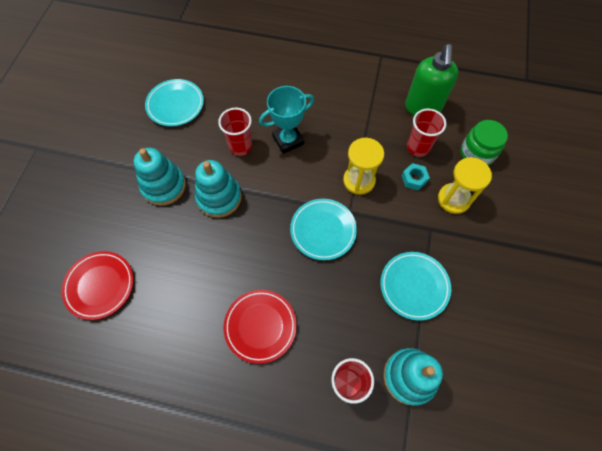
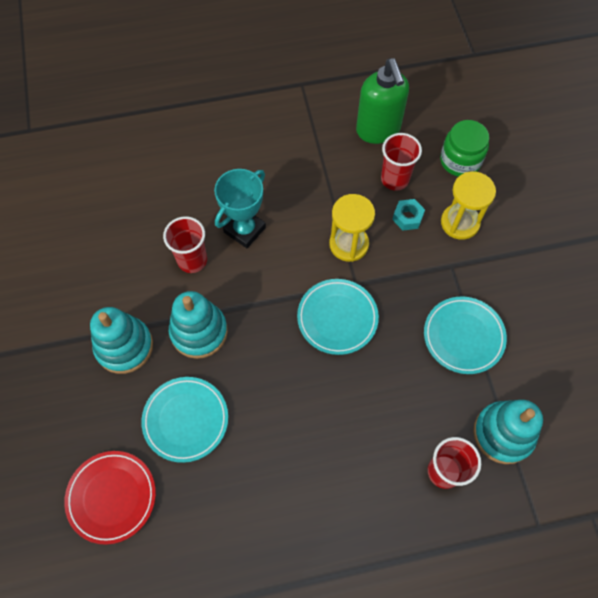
camera: 25 degrees left, 0 degrees up
turquoise plate [145,79,204,127] -> turquoise plate moved to [141,377,228,463]
red plate [224,290,297,364] -> none

